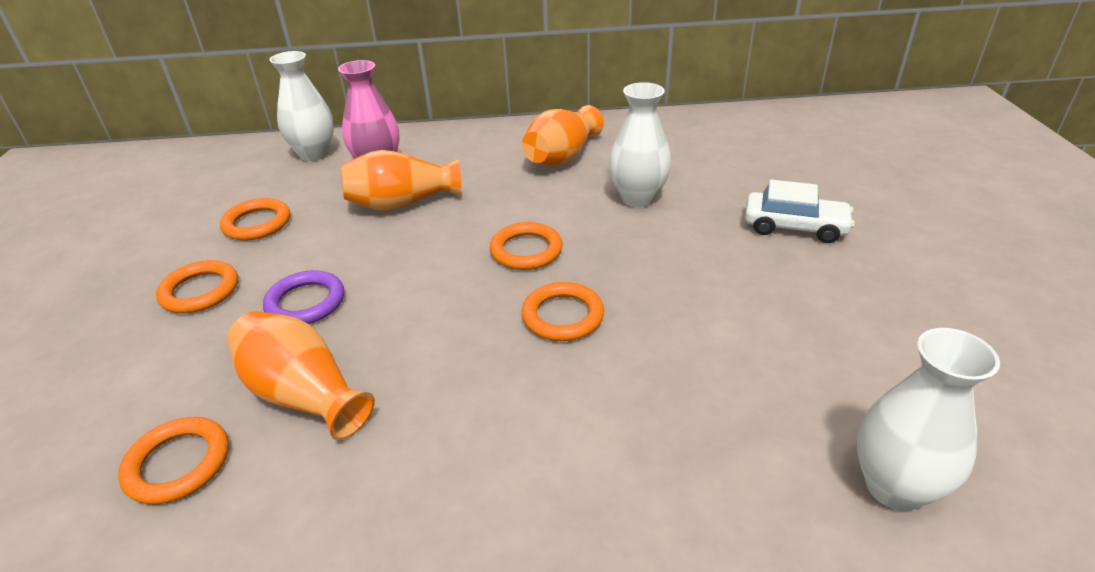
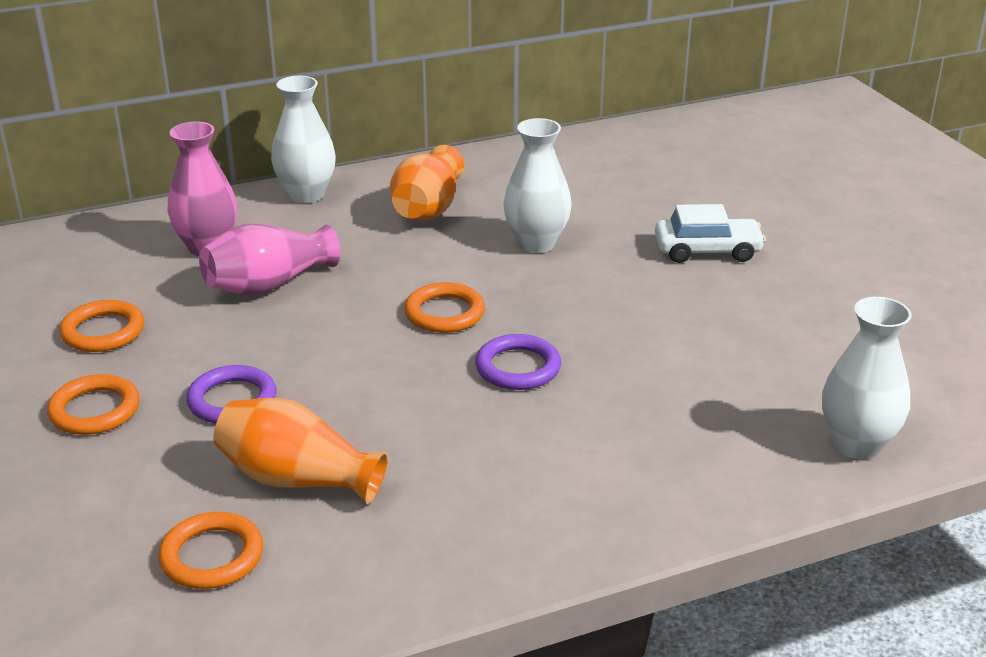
camera: 20 degrees left, 5 degrees down
white vase [269,51,334,161] -> white vase moved to [271,76,336,203]
orange vase [341,150,461,211] -> pink vase [199,224,340,295]
orange ring [522,282,604,341] -> purple ring [475,334,561,390]

